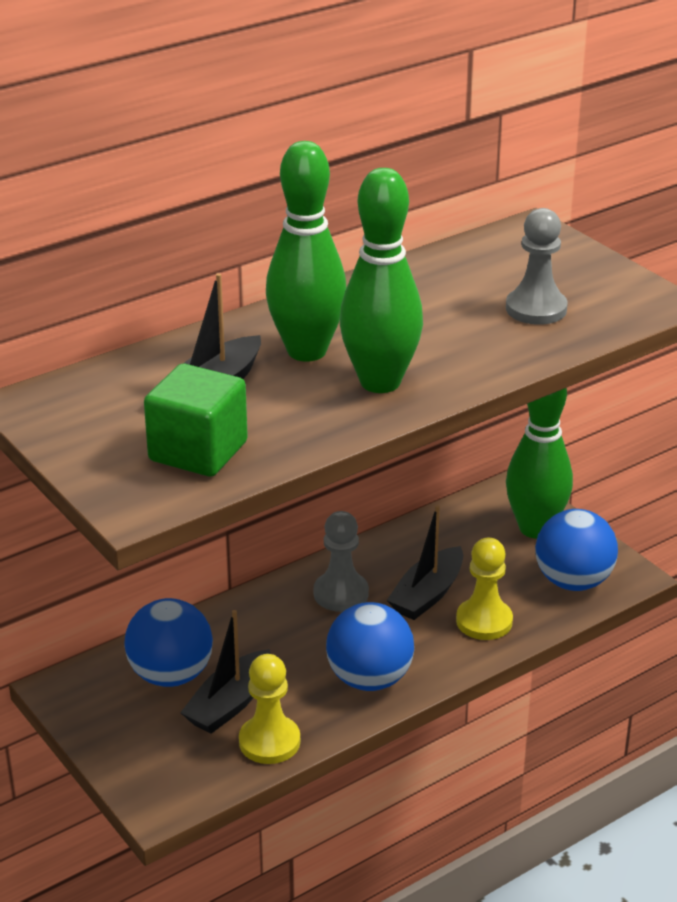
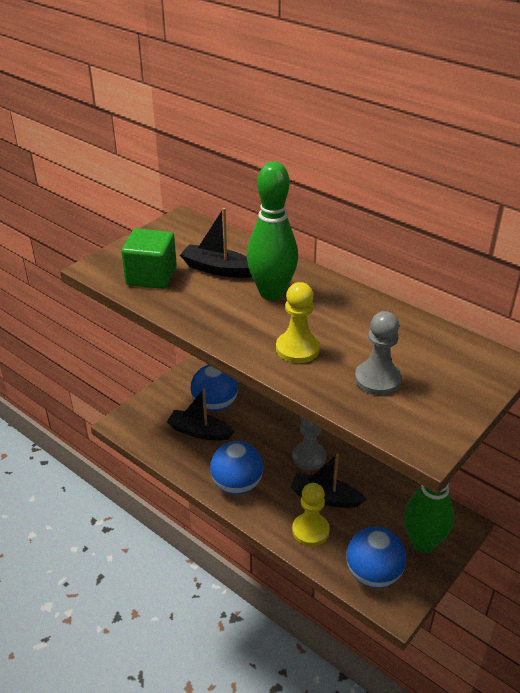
camera: 75 degrees right, 5 degrees up
yellow pawn [239,654,300,764] -> yellow pawn moved to [276,282,320,363]
green bowling pin [340,168,423,393] -> none

